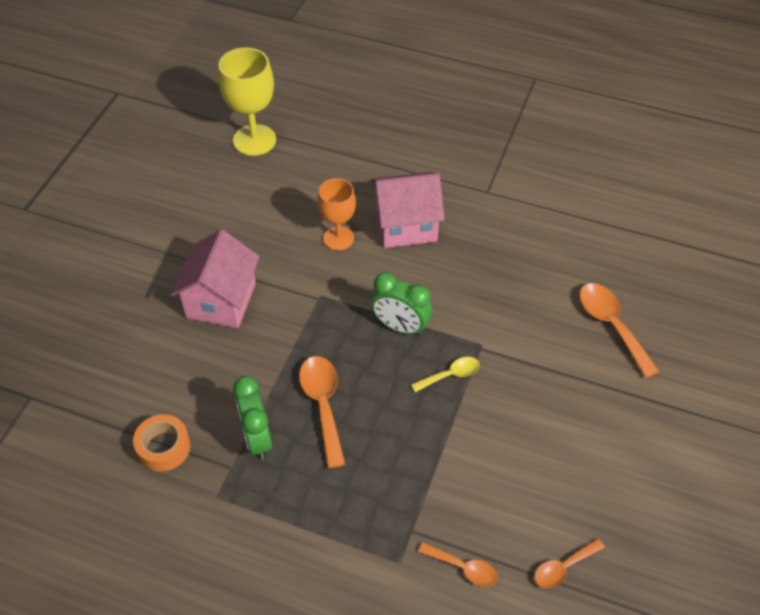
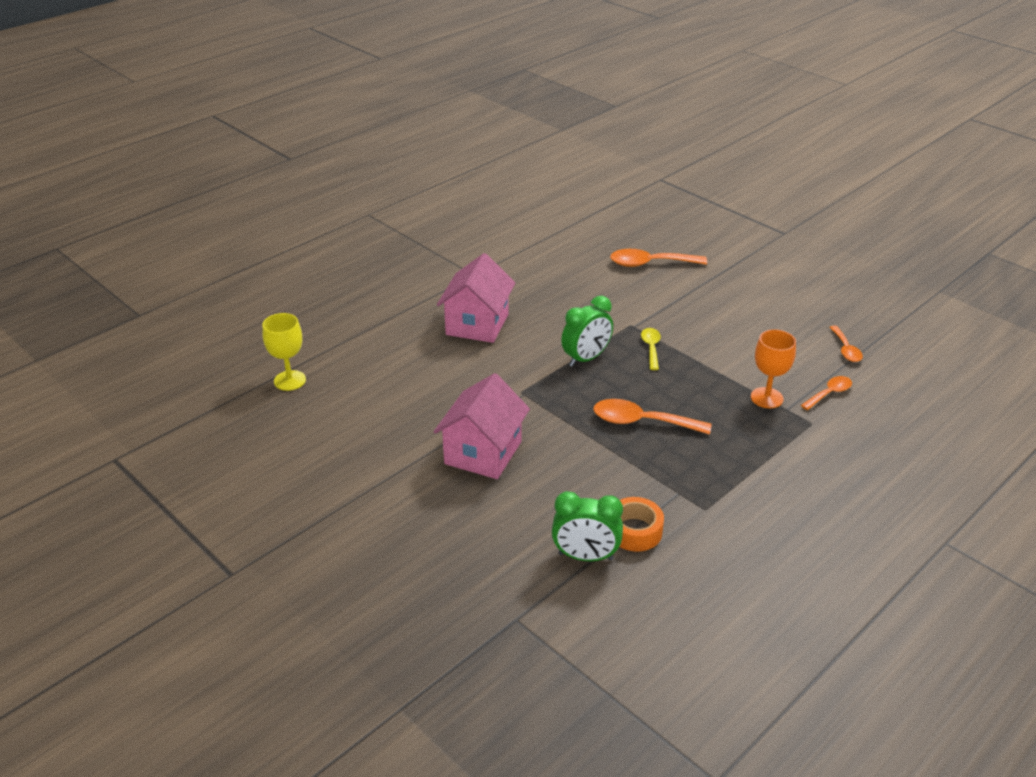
camera: 65 degrees left, 15 degrees down
pink house [171,229,260,328] -> pink house turned 75 degrees clockwise [434,373,530,479]
yellow goblet [218,47,276,156] -> yellow goblet [262,313,306,391], size x0.66
green clock [233,376,272,460] -> green clock moved to [552,491,623,561]
orange goblet [318,178,356,250] -> orange goblet moved to [751,329,796,408]

